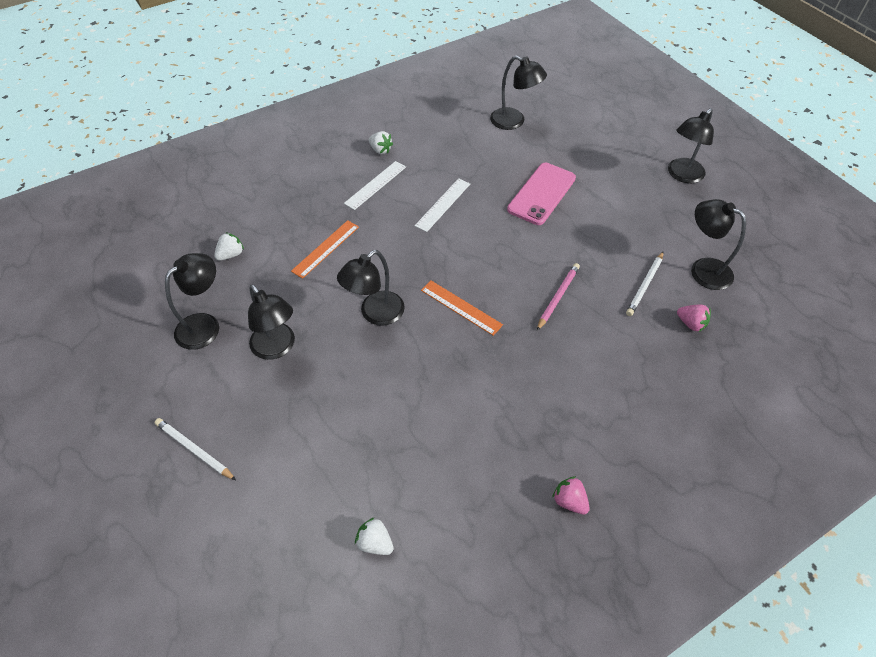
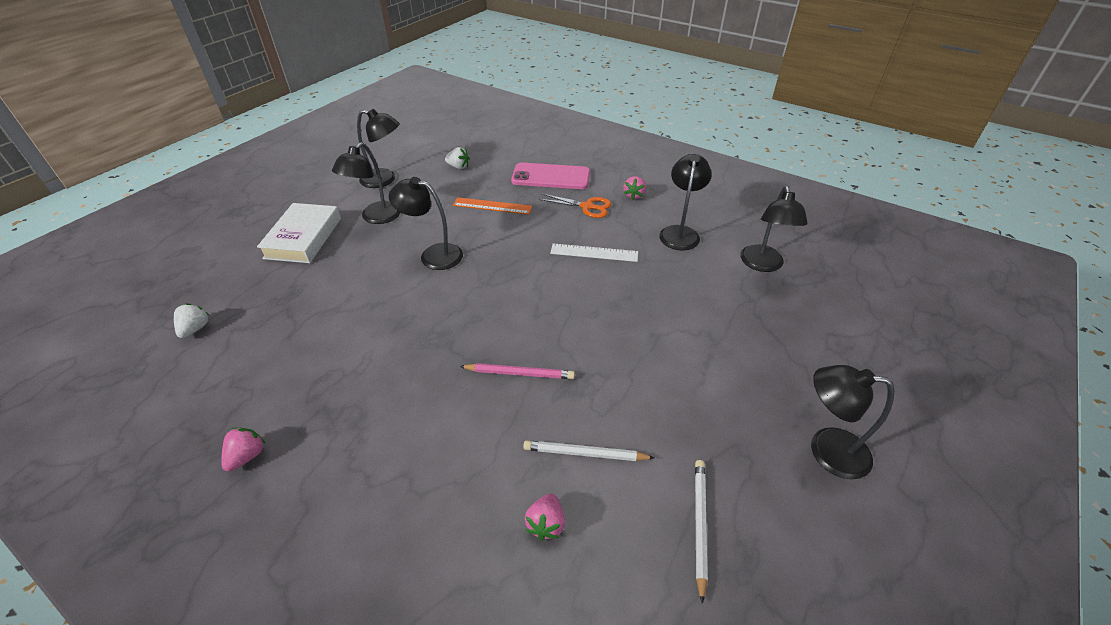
camera: 65 degrees right, 10 degrees down
white pencil [154,418,236,480] -> white pencil moved to [695,460,708,604]
white ruler [344,161,406,210] -> orange scissors [539,194,612,218]
white strawberry [369,131,393,154] -> pink strawberry [623,176,646,200]
orange ruler [421,281,503,336] -> none
pink phone [507,163,576,225] -> pink phone moved to [511,163,590,189]
black lamp [691,199,746,290] -> black lamp moved to [659,154,712,251]
none -> white book [257,203,341,263]

